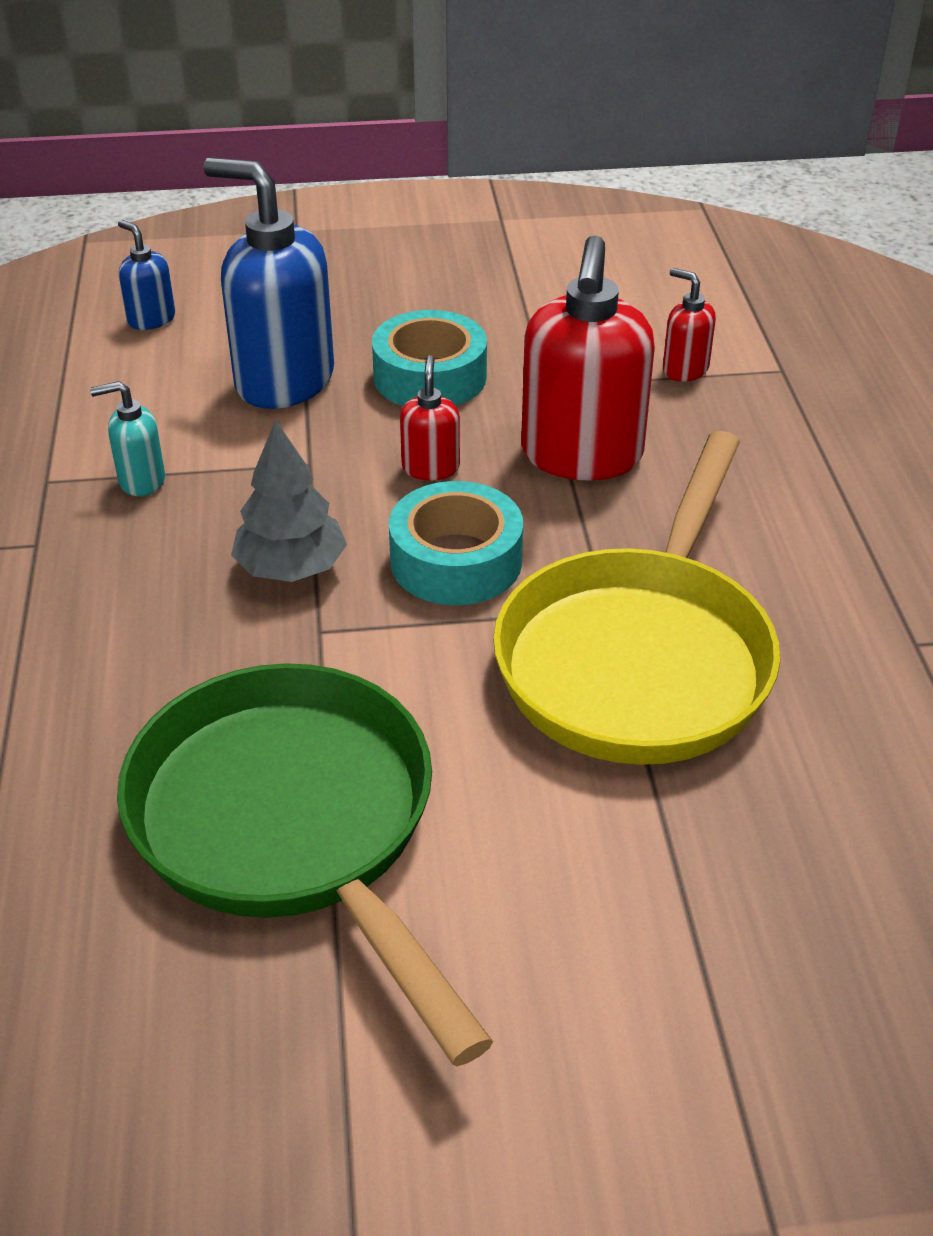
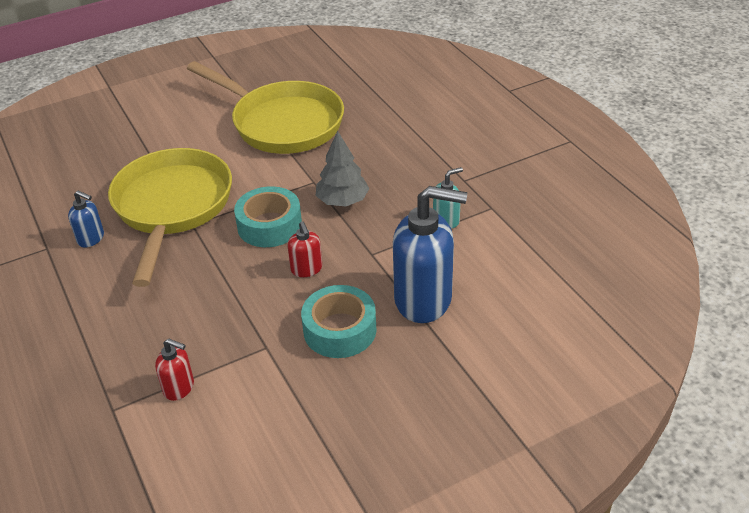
camera: 160 degrees right, 0 degrees up
green pan [117,663,493,1066] -> yellow pan [187,61,344,154]
blue soap dispenser [118,220,175,330] -> blue soap dispenser moved to [68,191,104,247]
red soap dispenser [521,235,655,481] -> none

